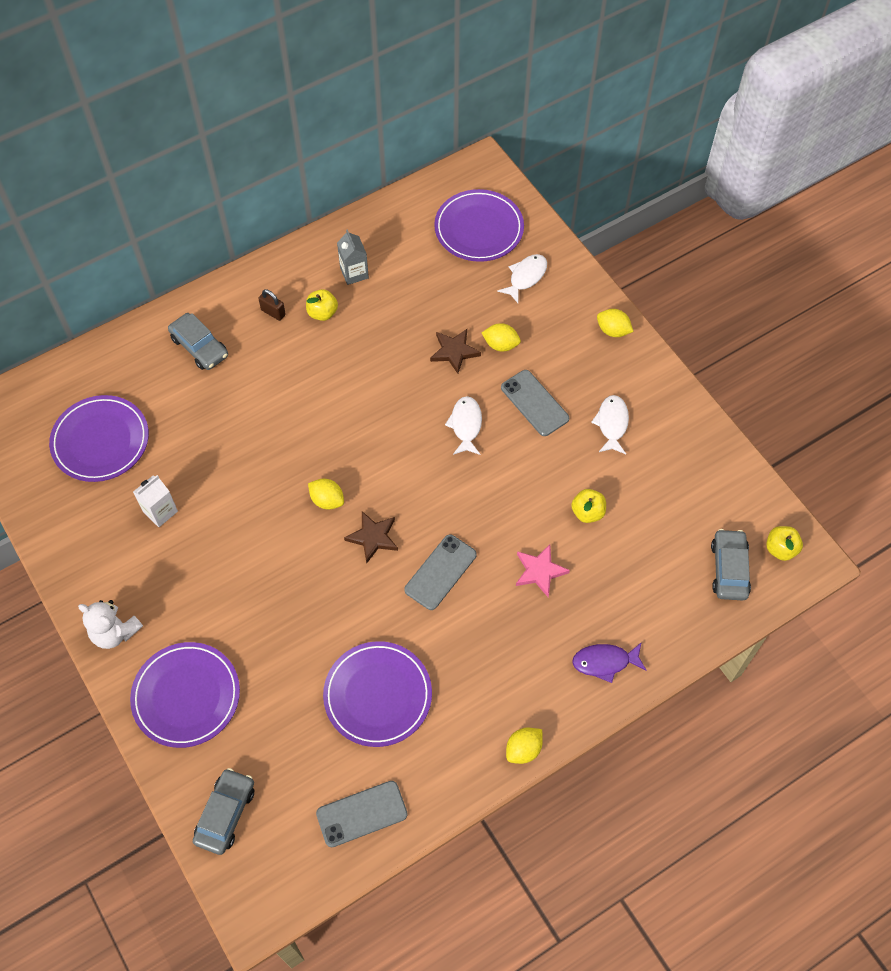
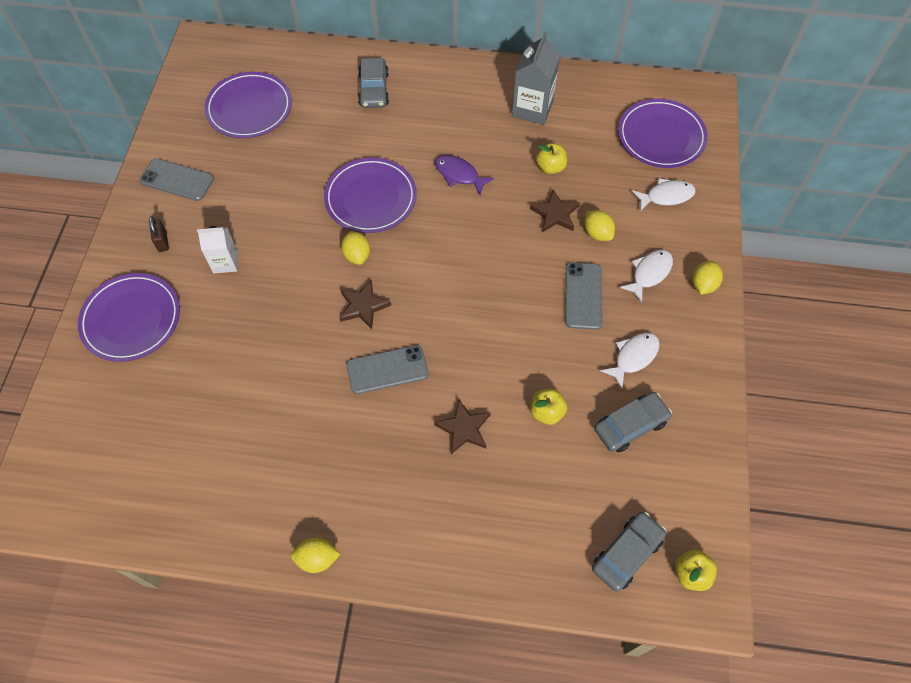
camera: 40 degrees right, 0 degrees up
white teddy bear [78,600,143,649] -> none
white carton [133,475,178,527] -> white carton moved to [197,226,238,273]
grey car [193,768,254,855] -> grey car moved to [594,392,672,452]
brown padlock [258,289,286,321] -> brown padlock moved to [149,216,169,252]
yellow apple [306,289,338,321] -> yellow apple moved to [536,143,567,174]
grey phone [316,781,408,848] -> grey phone moved to [140,158,214,201]
purple plate [323,641,432,747] -> purple plate moved to [324,158,417,233]
grey carton [337,229,369,285] -> grey carton [512,32,560,125], size x1.57
white fish [445,396,482,455] -> white fish moved to [620,250,673,303]
pink star [516,544,570,597] -> brown star [434,399,490,454]
purple fish [572,642,647,683] -> purple fish moved to [435,155,494,195]
yellow lemon [597,309,634,337] -> yellow lemon turned 45 degrees clockwise [692,261,723,295]

